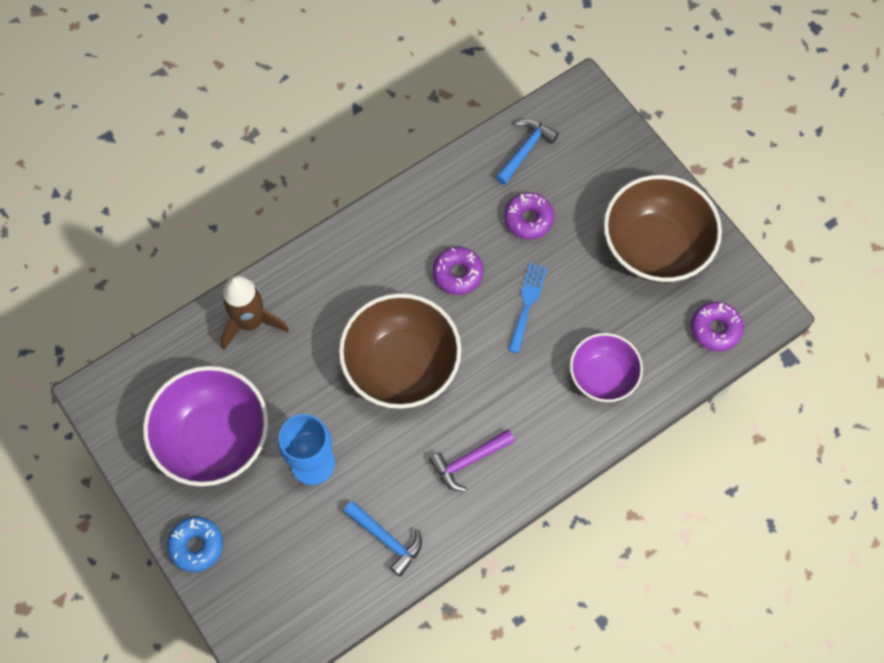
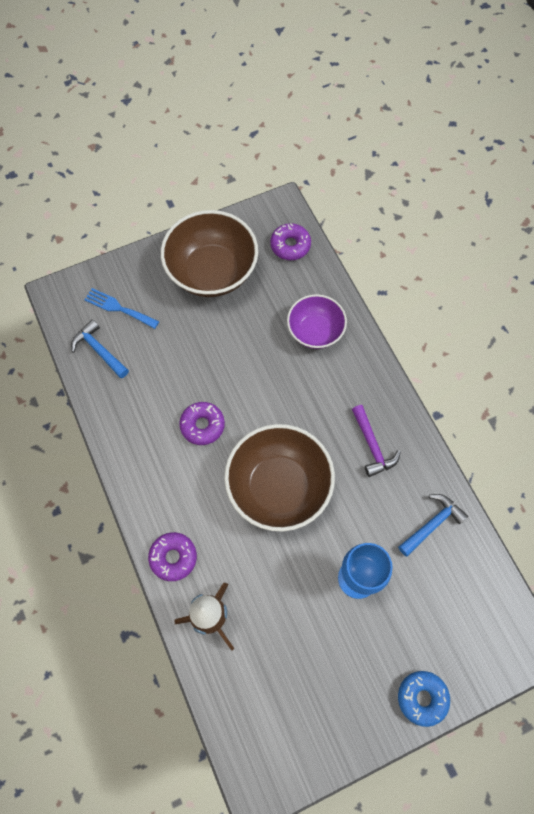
camera: 80 degrees left, 0 degrees up
purple bowl [143,366,268,486] -> none
purple donut [504,192,554,239] -> purple donut moved to [148,532,197,581]
blue fork [508,263,548,353] -> blue fork moved to [84,288,159,329]

